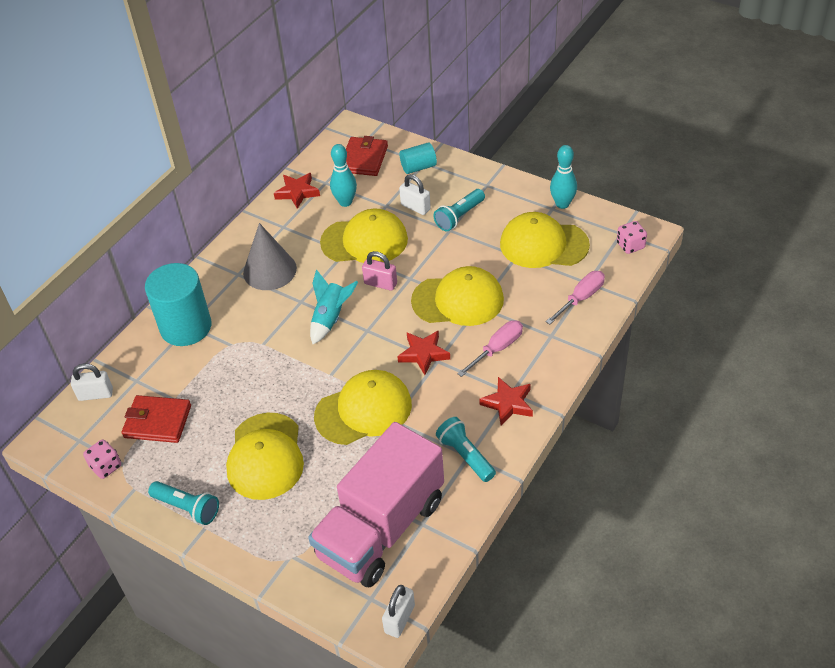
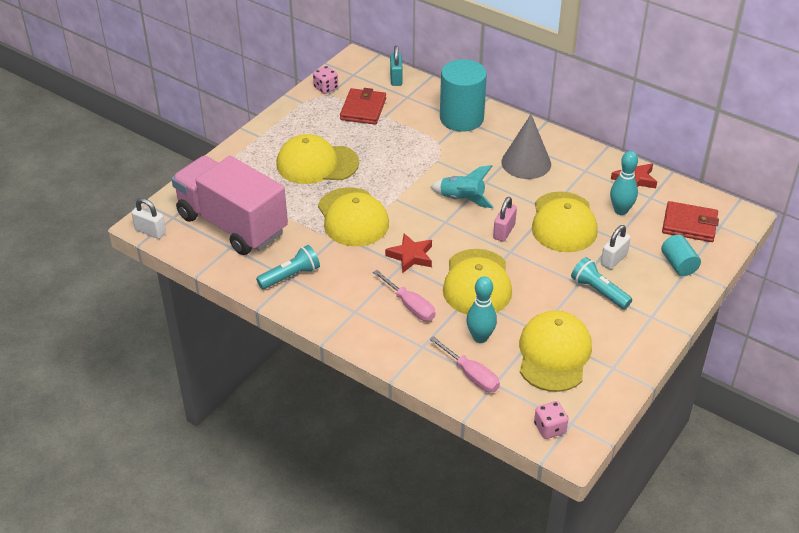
camera: 90 degrees right, 5 degrees down
white padlock [71,364,113,401] -> turquoise padlock [390,46,403,86]
turquoise flashlight [148,481,219,525] -> none
red star [480,377,533,426] -> none
turquoise bowling pin [550,145,577,209] -> turquoise bowling pin moved to [466,276,497,343]

